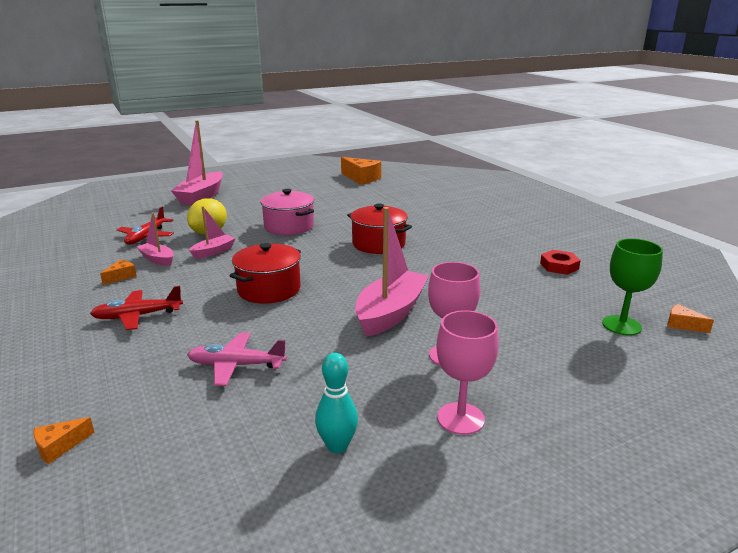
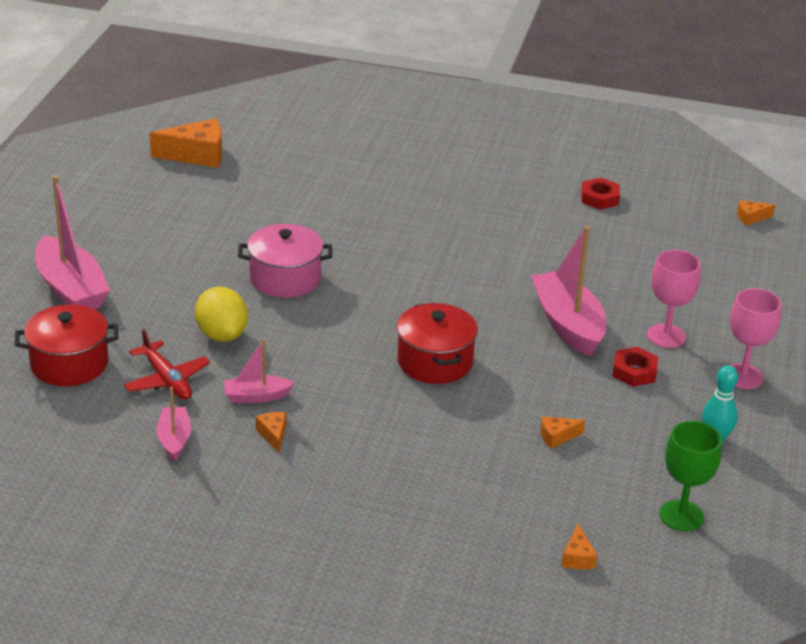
camera: 50 degrees left, 10 degrees up
red plane [90,286,183,330] -> none
pink plane [187,332,287,386] -> orange cheese [540,416,585,449]
pink boat [189,206,236,259] -> pink boat moved to [157,387,191,461]
red pot [347,204,412,254] -> red pot moved to [15,304,118,386]
green goblet [602,238,663,335] -> green goblet moved to [659,421,722,531]
none -> red nut [612,347,658,387]

